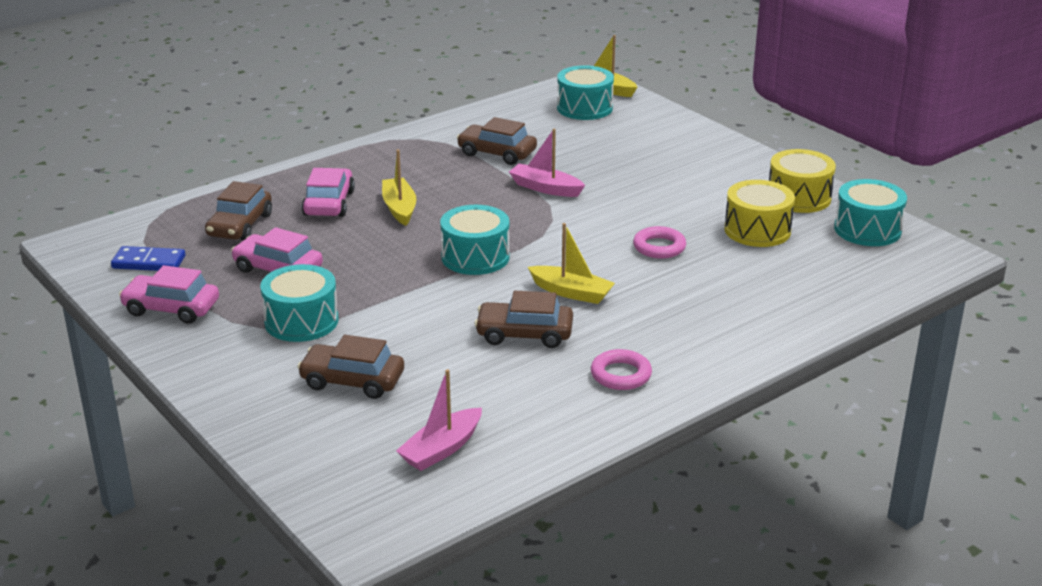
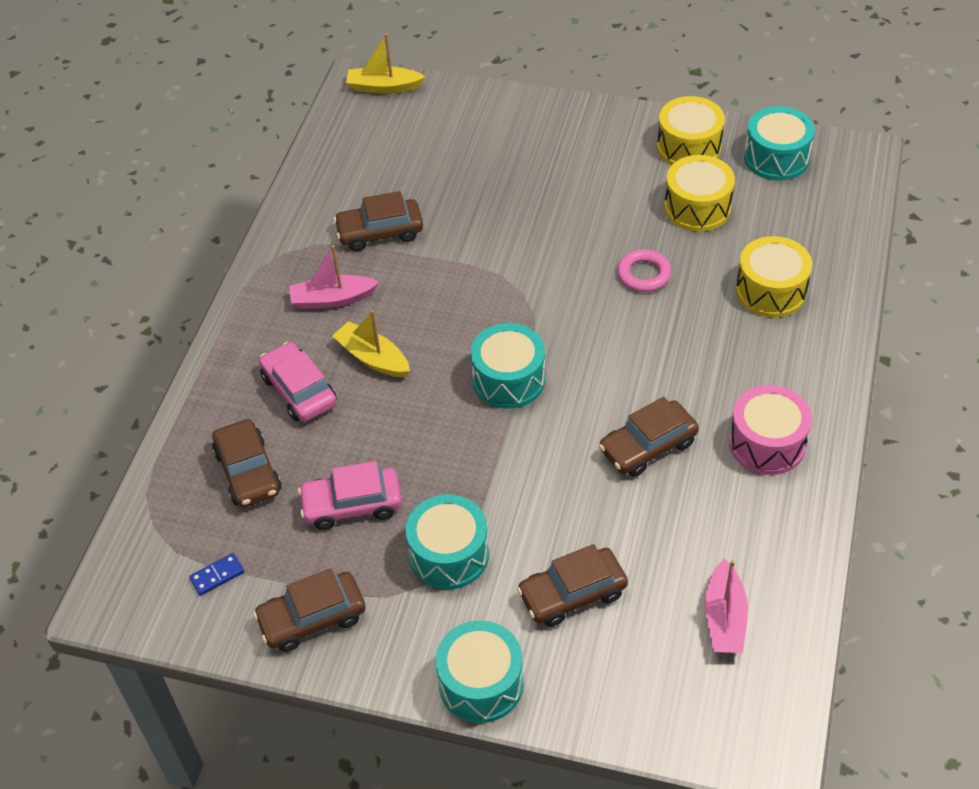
camera: 35 degrees left, 20 degrees up
blue domino [111,246,185,271] -> blue domino [189,553,244,596], size x0.64
pink car [119,265,219,324] -> brown car [253,568,365,652]
pink boat [509,129,585,197] -> pink boat moved to [289,245,379,309]
yellow boat [528,223,615,304] -> none
turquoise drum [557,65,614,120] -> turquoise drum moved to [435,620,524,723]
pink ring [591,349,652,390] -> pink drum [729,385,812,475]
none -> yellow drum [736,236,812,318]

